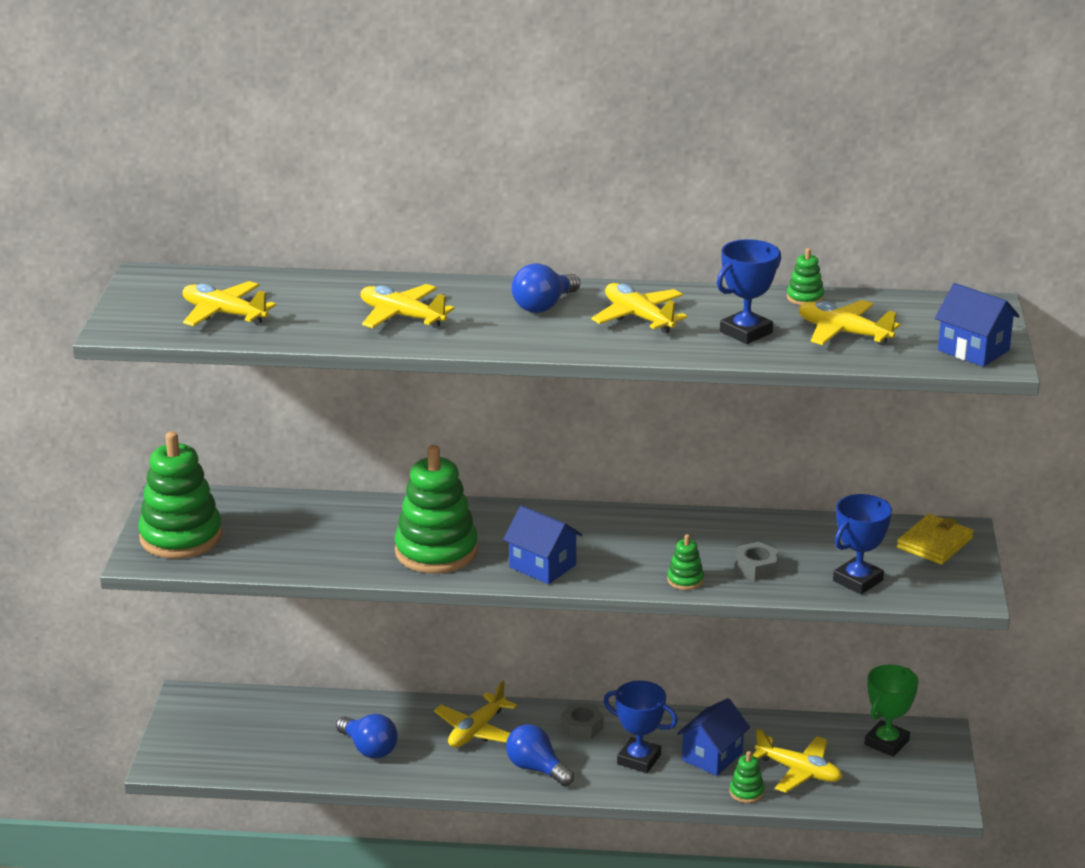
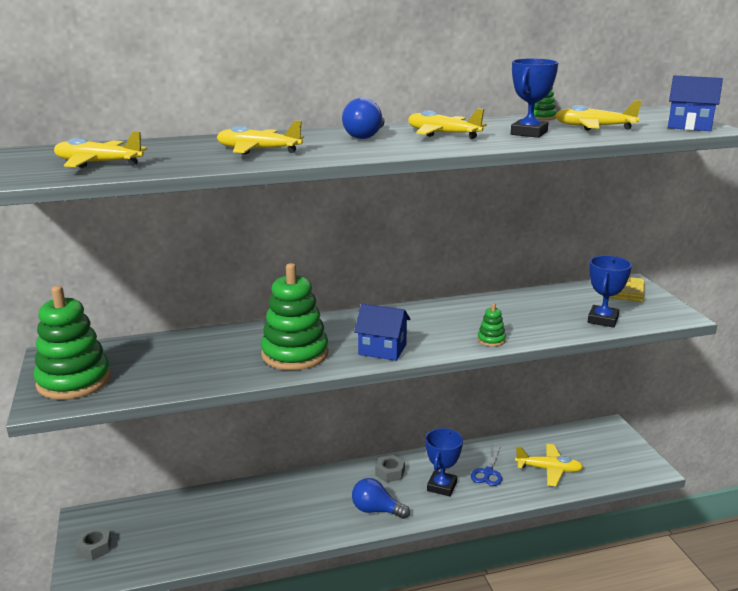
camera: 20 degrees left, 5 degrees down
blue light bulb [336,714,398,759] -> none
yellow plane [434,681,517,748] -> none
blue trophy [604,681,678,773] -> blue trophy turned 75 degrees counterclockwise [425,428,463,496]
blue house [677,698,750,776] -> blue scissors [471,447,502,486]
green stacking toy [729,751,764,803] -> none
grey nut [735,542,778,581] -> grey nut moved to [76,527,111,561]
green trophy [865,665,918,757] -> none

